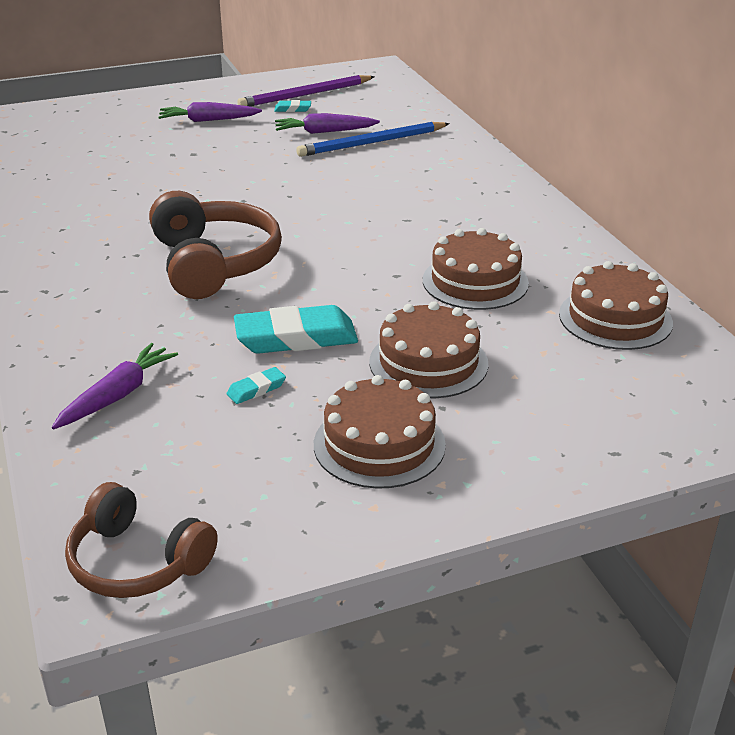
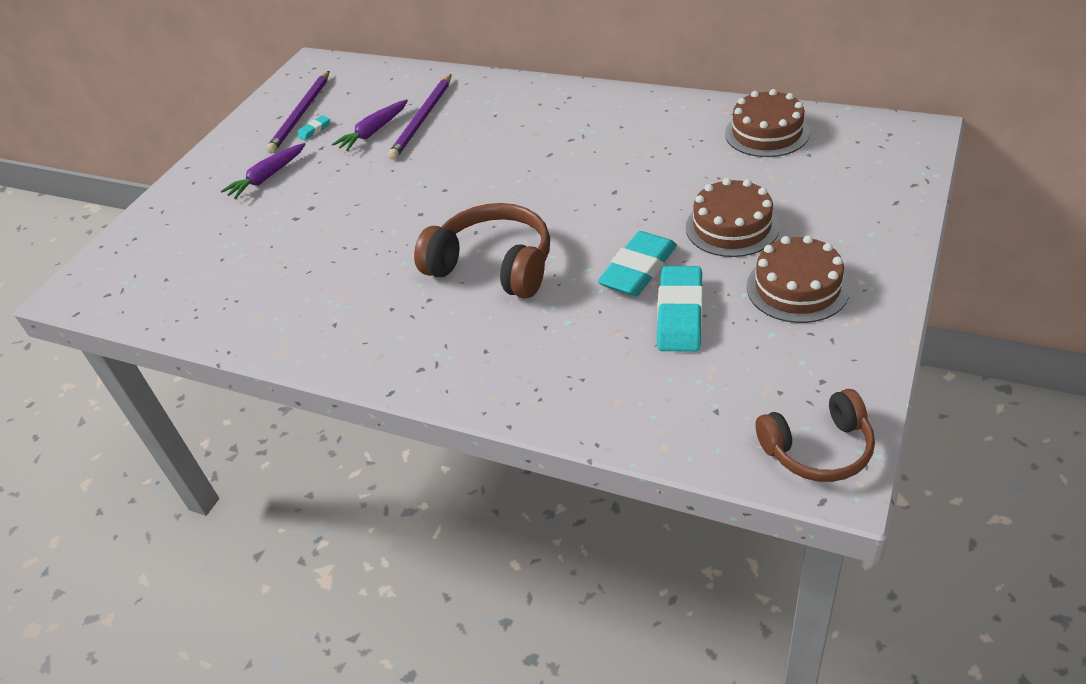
camera: 40 degrees left, 10 degrees up
purple carrot [52,343,178,430] -> none
turquoise eraser [226,367,286,404] -> turquoise eraser [657,266,703,352], size x2.20
blue pencil [296,122,450,157] -> purple pencil [388,74,451,160]
brown cake [423,228,529,310] -> none

